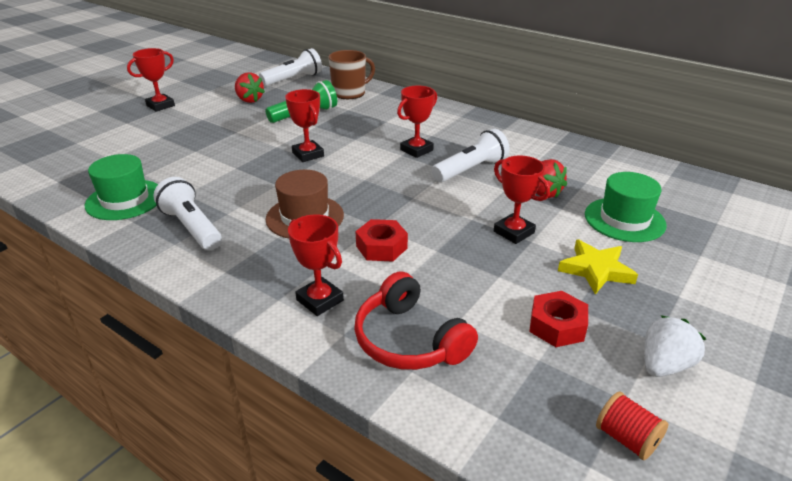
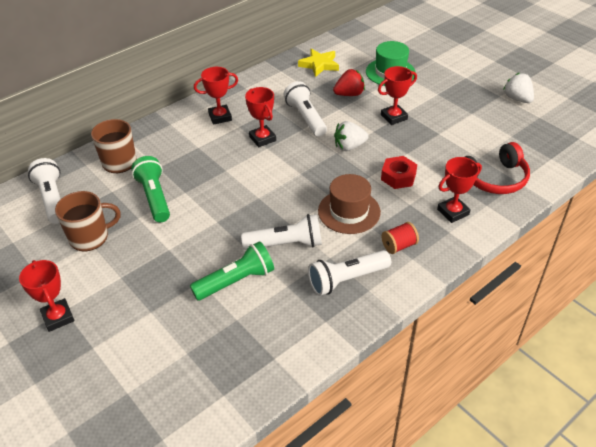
camera: 75 degrees left, 10 degrees up
green hat [85,154,158,220] -> none
red strawberry [235,72,265,103] -> brown mug [55,191,121,251]
red trophy [285,89,324,162] -> red trophy moved to [194,67,238,125]
red nut [529,291,588,347] -> none
yellow star [558,239,638,295] -> yellow star moved to [298,49,339,77]
red spool [596,391,668,460] -> red spool moved to [381,222,419,254]
none -> green flashlight [190,241,274,301]
none -> white flashlight [241,214,322,250]
none -> white strawberry [334,121,369,151]

